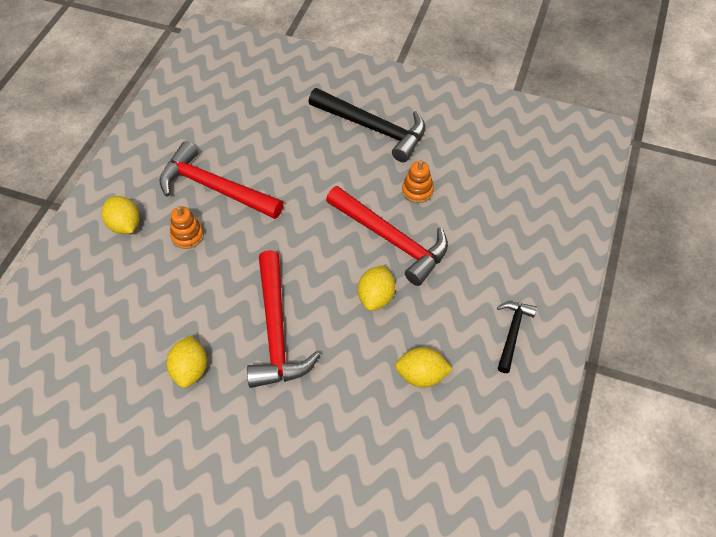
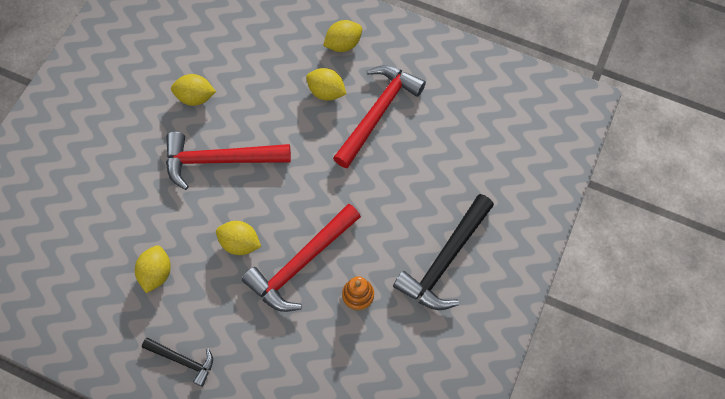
camera: 95 degrees right, 10 degrees up
orange stacking toy [170,206,204,249] -> yellow lemon [306,68,347,101]

